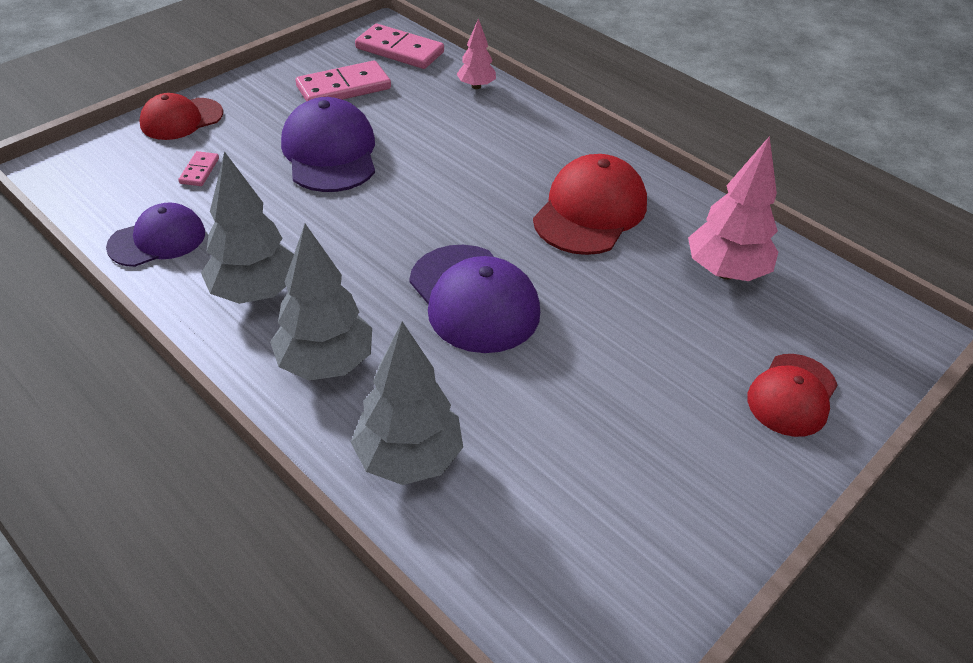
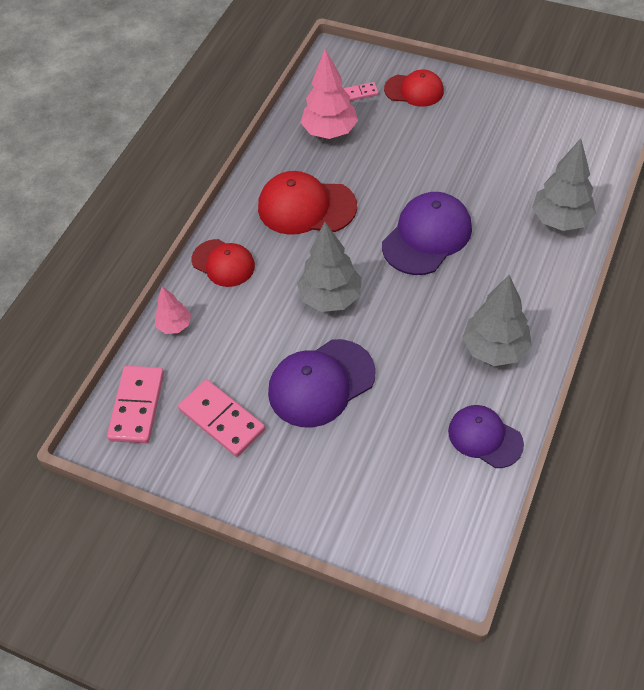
camera: 105 degrees left, 10 degrees up
red cap [139,93,223,140] -> red cap moved to [192,239,255,287]
pink domino [178,151,219,186] -> pink domino moved to [343,82,378,101]
grey tree [270,224,372,381] -> grey tree moved to [297,222,362,312]

